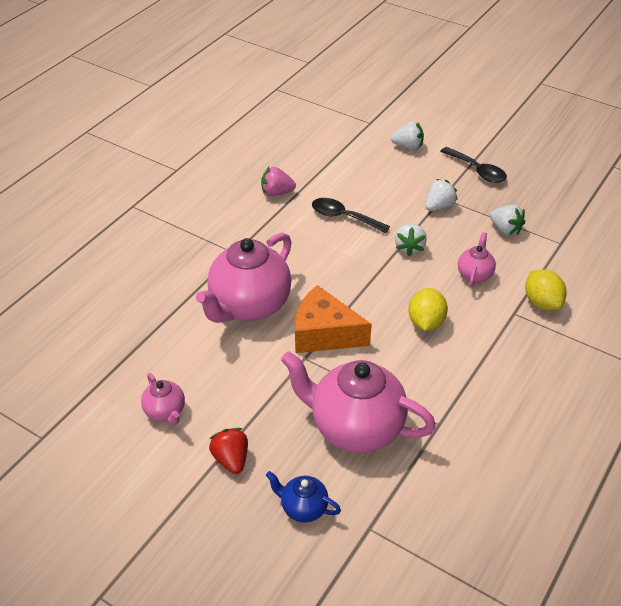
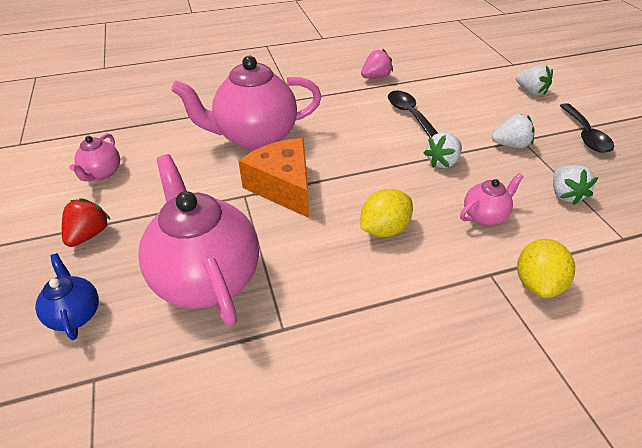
camera: 40 degrees right, 0 degrees up
pink strawberry [261,167,296,196] -> pink strawberry turned 105 degrees clockwise [361,49,393,79]

